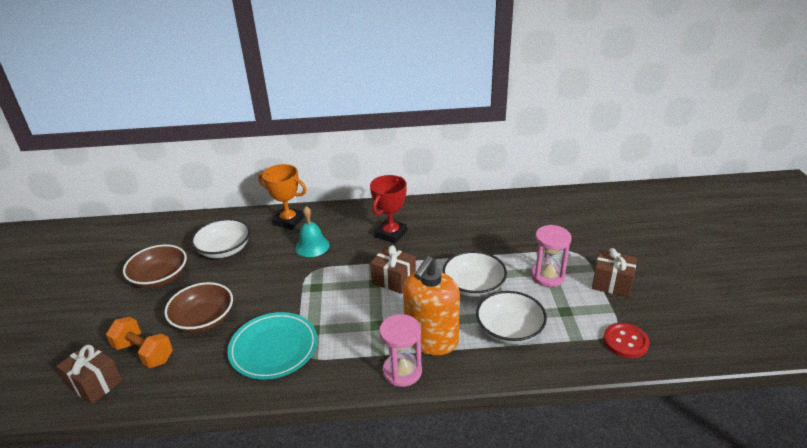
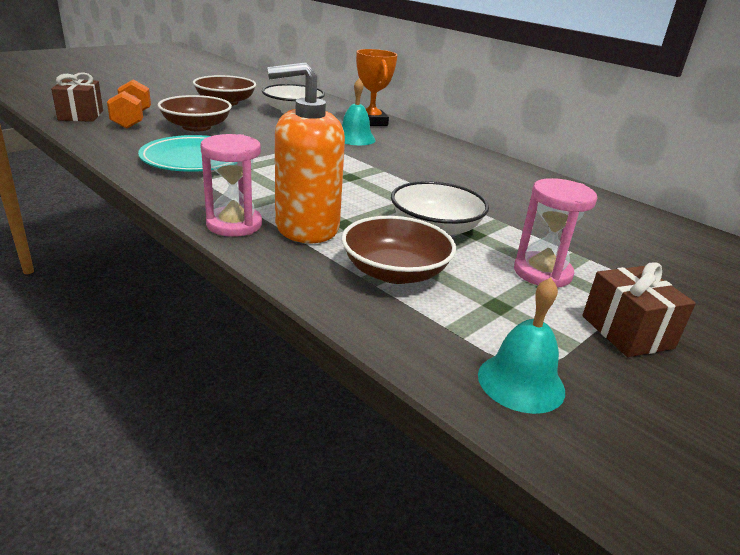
camera: 45 degrees right, 5 degrees down
red trophy [370,175,407,244] -> none
brown gift [370,245,416,294] -> none
white bowl [476,291,547,344] -> brown bowl [342,216,456,284]
red button [604,323,650,358] -> turquoise bell [478,277,565,414]

